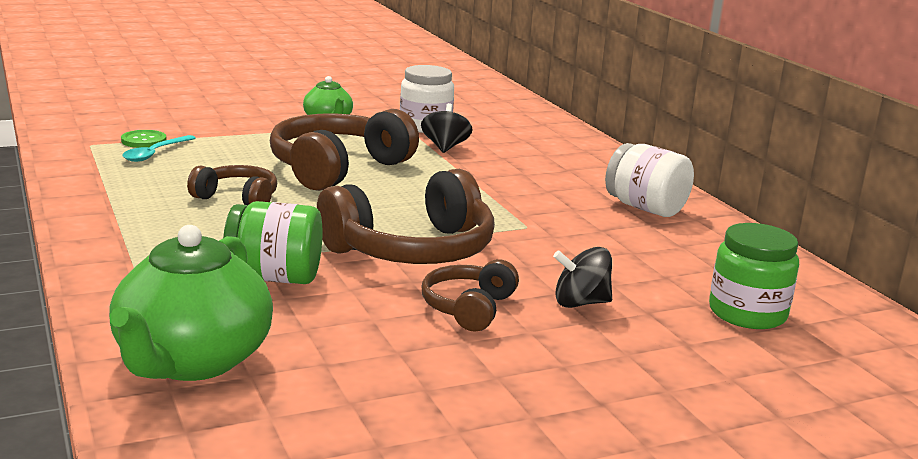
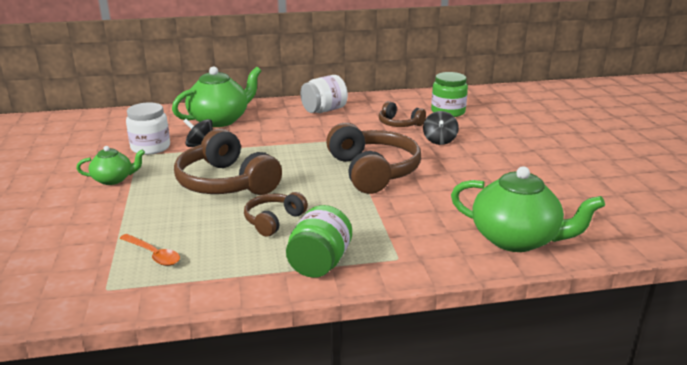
camera: 75 degrees left, 5 degrees up
green button [121,130,167,148] -> none
turquoise spoon [122,135,196,162] -> orange spoon [120,234,180,266]
green jar [223,201,322,284] -> green jar moved to [286,205,352,278]
brown headphones [422,259,519,332] -> brown headphones moved to [379,101,426,127]
none -> green teapot [172,66,261,127]

